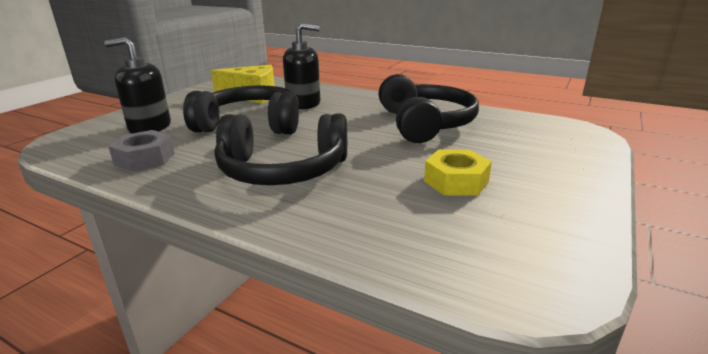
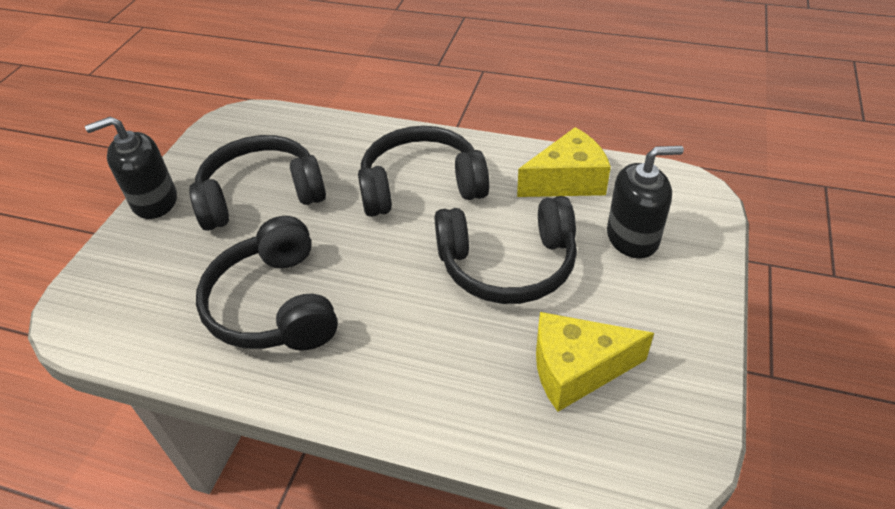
camera: 170 degrees right, 20 degrees up
grey nut [108,130,175,172] -> yellow cheese [517,127,611,197]
black soap dispenser [283,23,320,109] -> black soap dispenser moved to [85,116,177,219]
yellow nut [424,150,492,196] -> black headphones [189,135,326,231]

